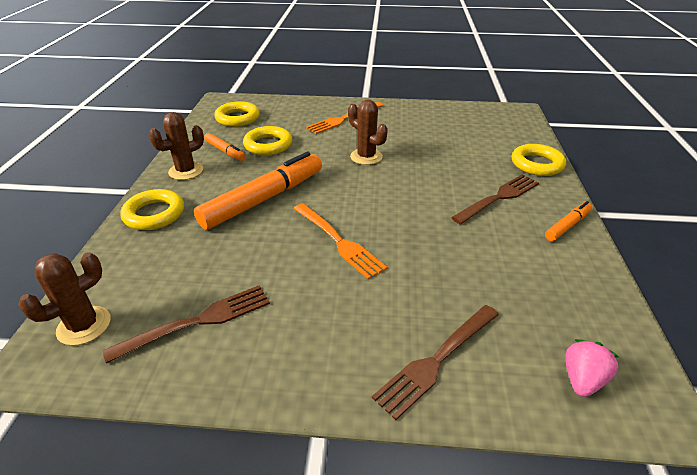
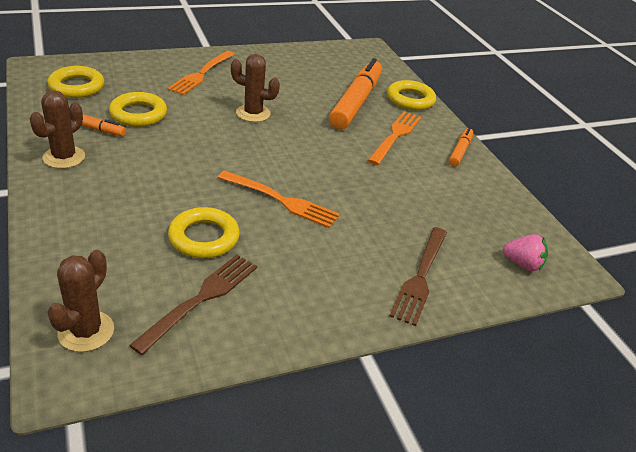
camera: 30 degrees left, 0 degrees up
yellow ring [120,189,184,230] -> yellow ring moved to [168,207,240,258]
orange marker [194,152,322,230] -> orange marker moved to [329,58,382,130]
brown fork [451,175,539,224] -> orange fork [367,111,421,165]
pink strawberry [565,339,619,397] -> pink strawberry turned 105 degrees clockwise [503,234,548,271]

